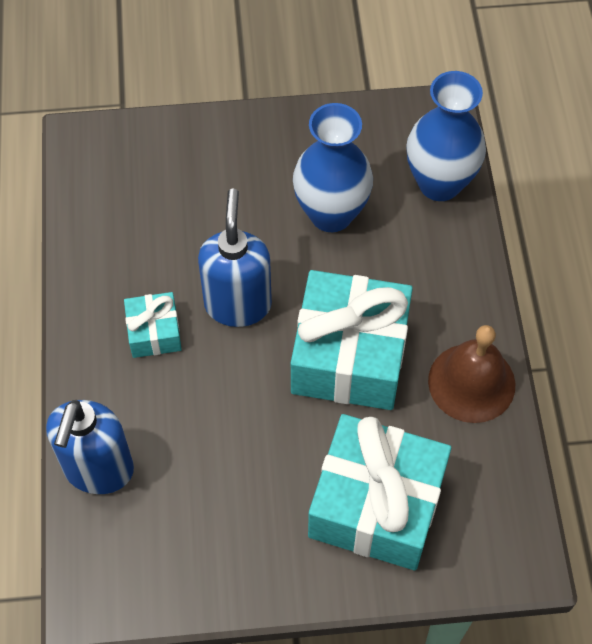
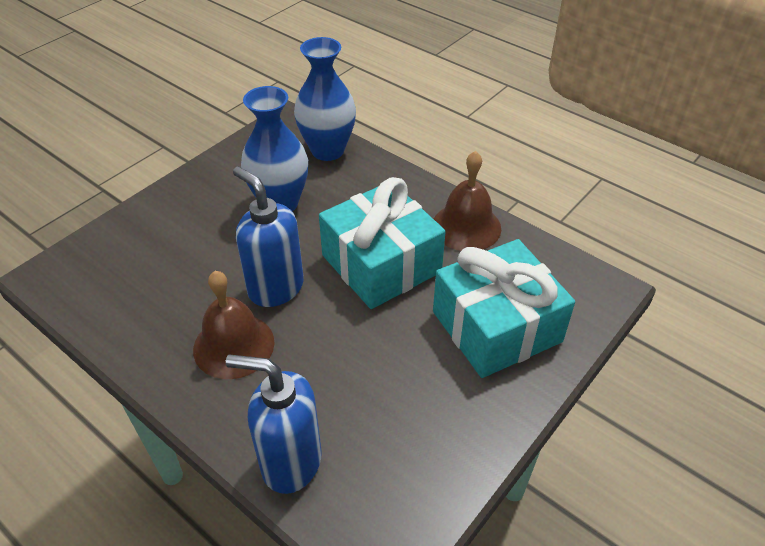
camera: 45 degrees left, 15 degrees down
blue soap dispenser [46,400,134,494] -> blue soap dispenser turned 135 degrees clockwise [226,355,322,494]
turquoise gift [124,292,182,358] -> brown bell [193,271,274,379]

